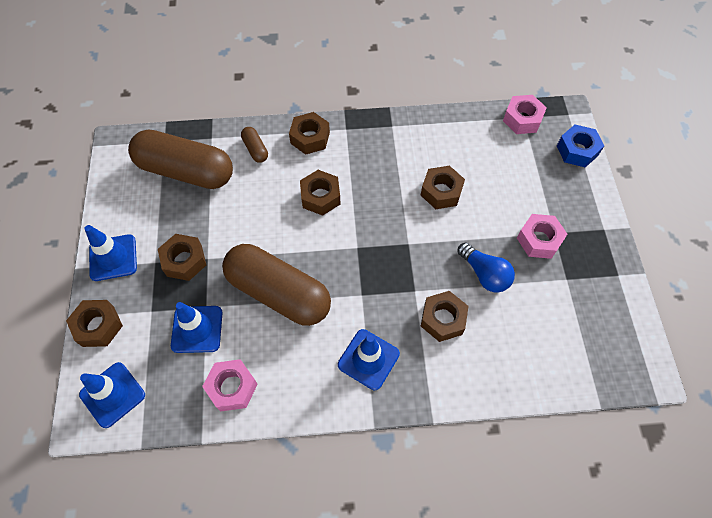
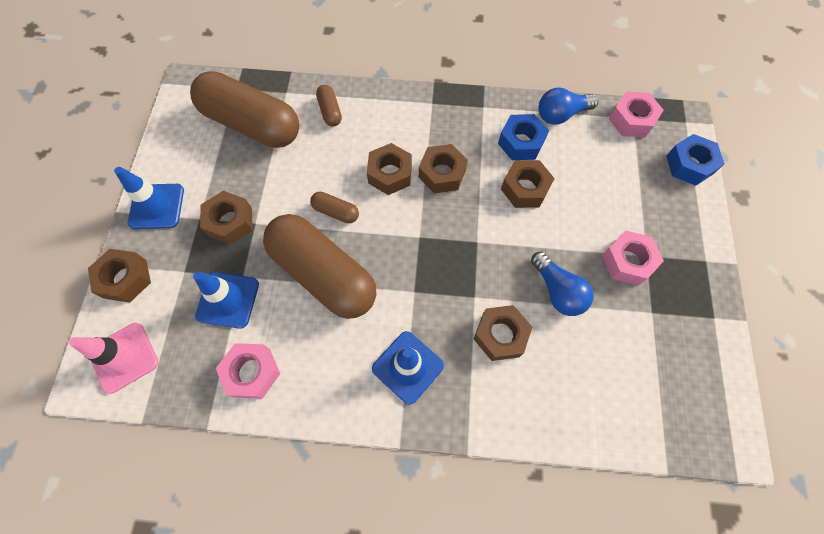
camera: 10 degrees right, 5 degrees up
blue traffic cone [79,362,145,428] -> pink traffic cone [69,323,158,394]
brown nut [289,112,330,155] -> brown nut moved to [419,144,468,194]
none -> brown capsule [310,192,359,223]
none -> blue nut [498,114,549,160]
none -> blue light bulb [538,88,599,125]

